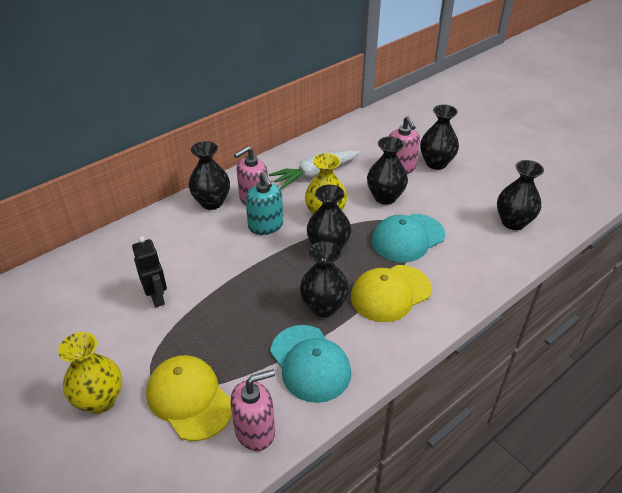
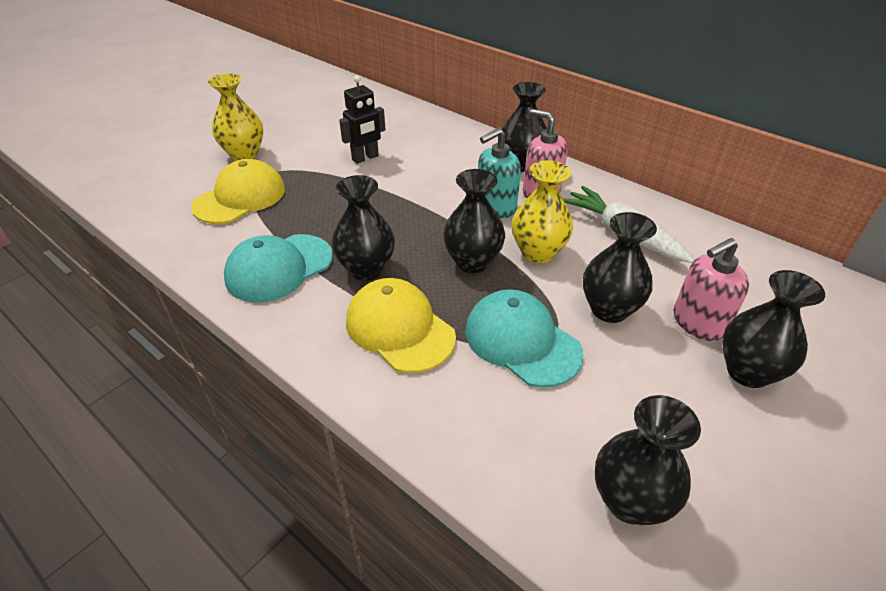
camera: 80 degrees right, 0 degrees up
pink soap dispenser [230,369,275,451] -> none

